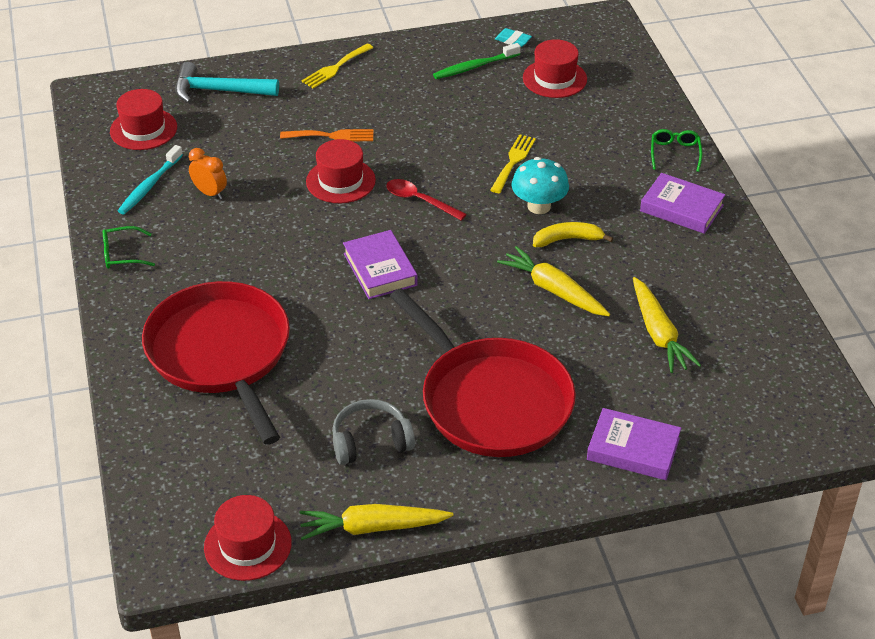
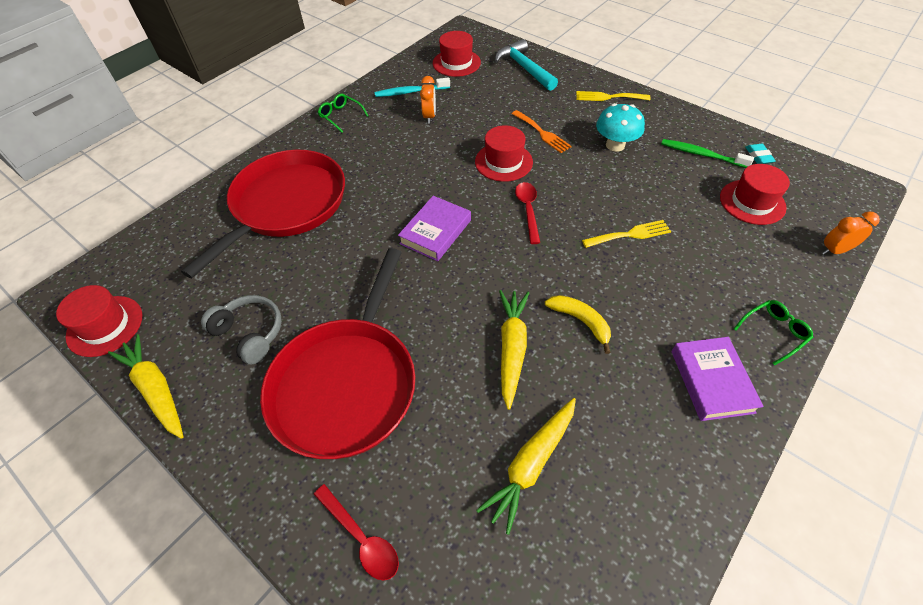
camera: 55 degrees right, 10 degrees up
turquoise mushroom [512,157,569,214] -> turquoise mushroom moved to [596,103,645,152]
purple book [587,408,681,480] -> red spoon [314,484,399,580]
none -> orange clock [822,211,880,255]

